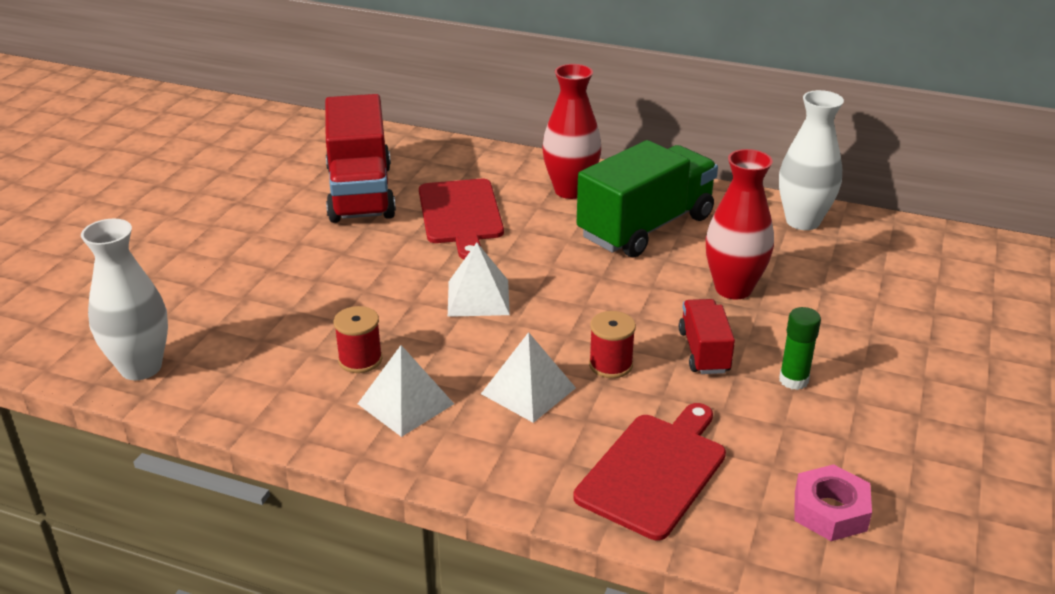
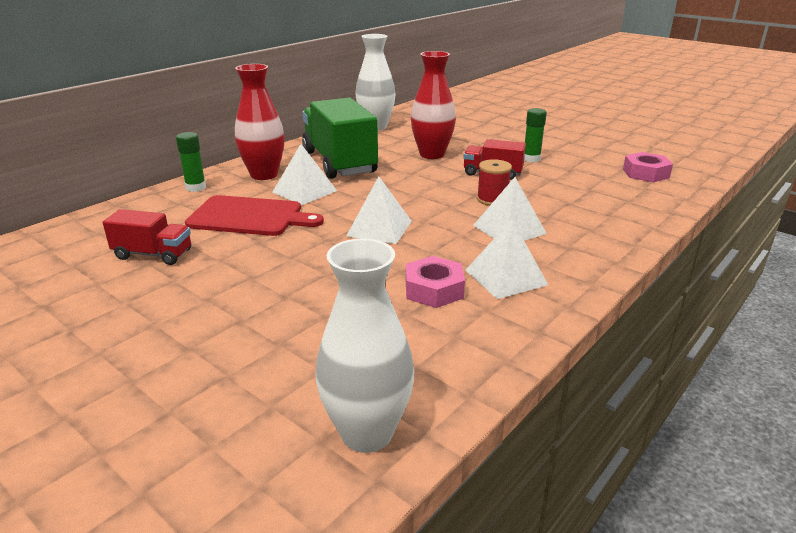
camera: 70 degrees left, 5 degrees down
red truck [325,94,396,223] -> red truck [103,209,191,265], size x0.51
red spool [334,306,382,373] -> pink nut [406,256,465,308]
red cutting board [573,403,726,540] -> none
none -> green glue stick [176,132,206,192]
none -> white pyramid [273,144,337,205]

